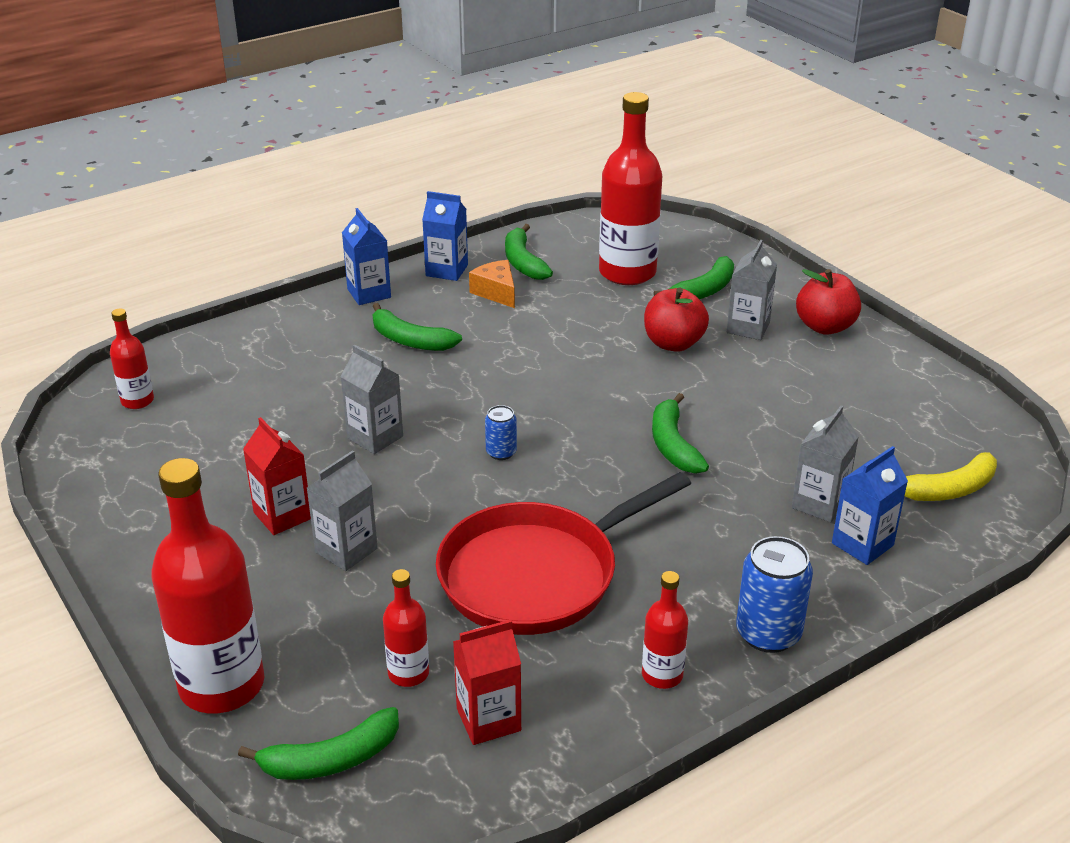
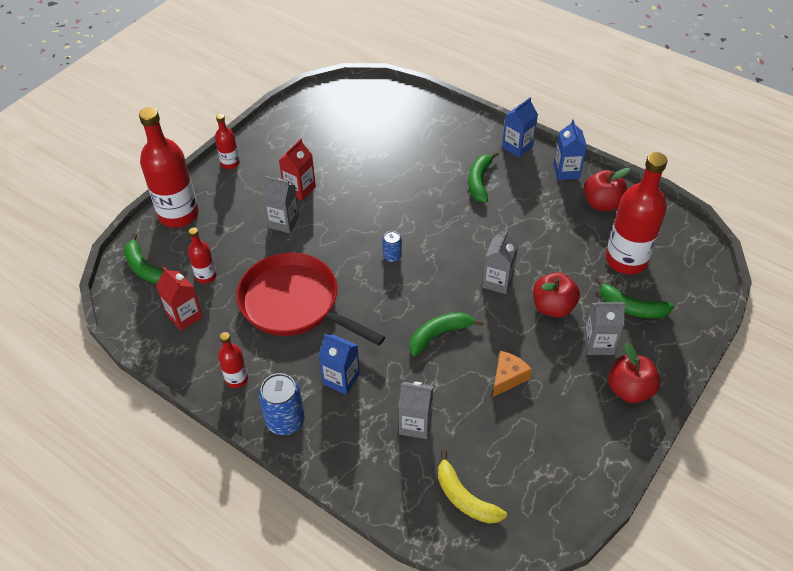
camera: 70 degrees right, 15 degrees up
red bottle [110,308,154,409] -> red bottle moved to [215,114,240,169]
grey carton [340,345,403,454] -> grey carton moved to [482,230,518,294]
orange cheese [469,260,515,308] -> orange cheese moved to [493,351,532,397]
green banana [505,224,553,280] -> red apple [584,168,630,211]
blue carton [832,446,908,565] -> blue carton moved to [318,333,360,395]

